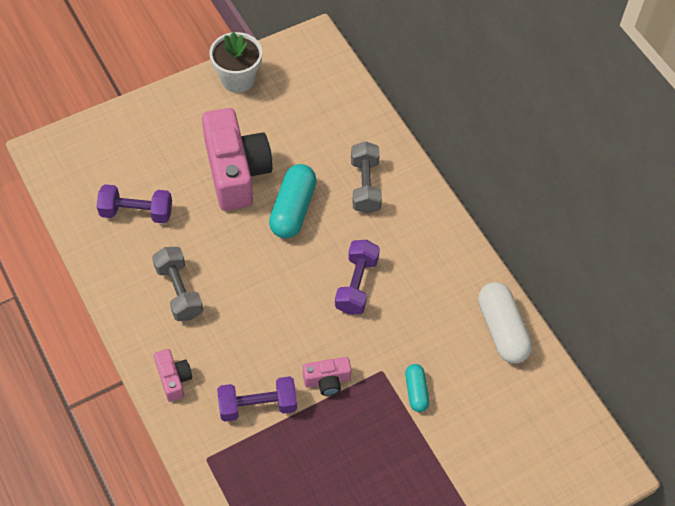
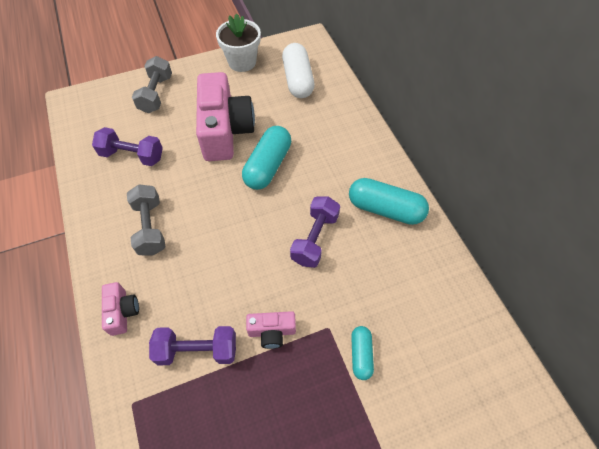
camera: 10 degrees right, 0 degrees up
grey dumbbell [351,141,382,214] -> grey dumbbell moved to [132,56,172,113]
white capsule [478,282,532,364] -> white capsule moved to [282,43,315,98]
none -> turquoise capsule [349,178,429,225]

